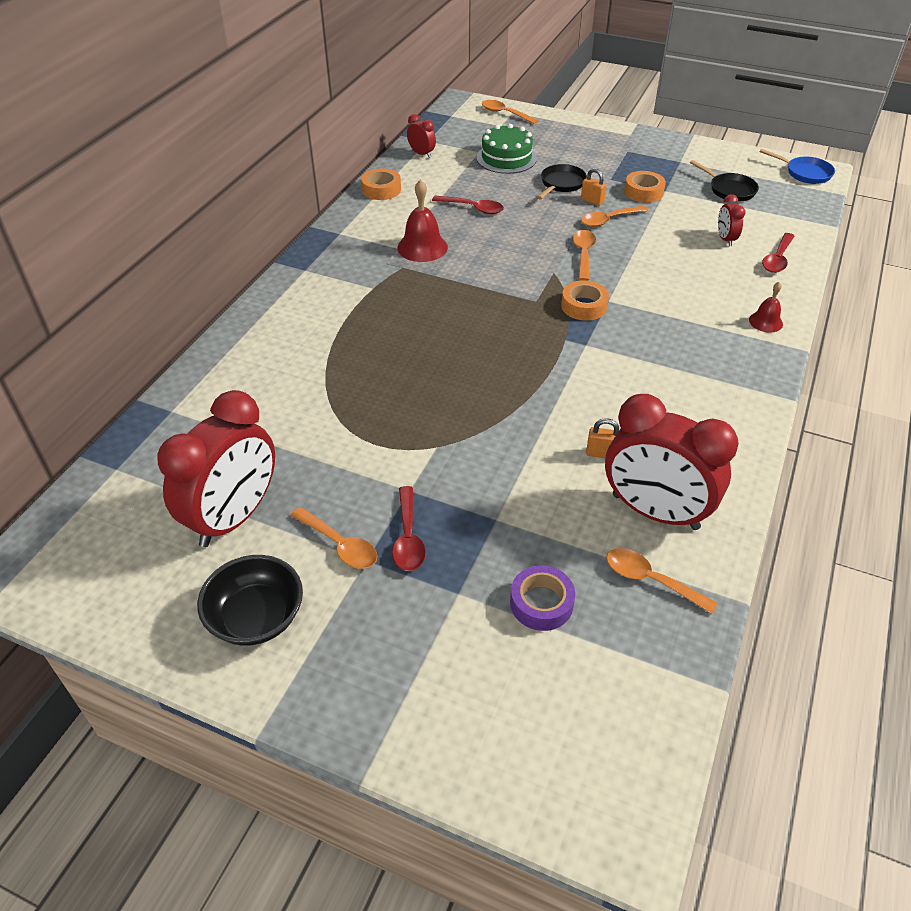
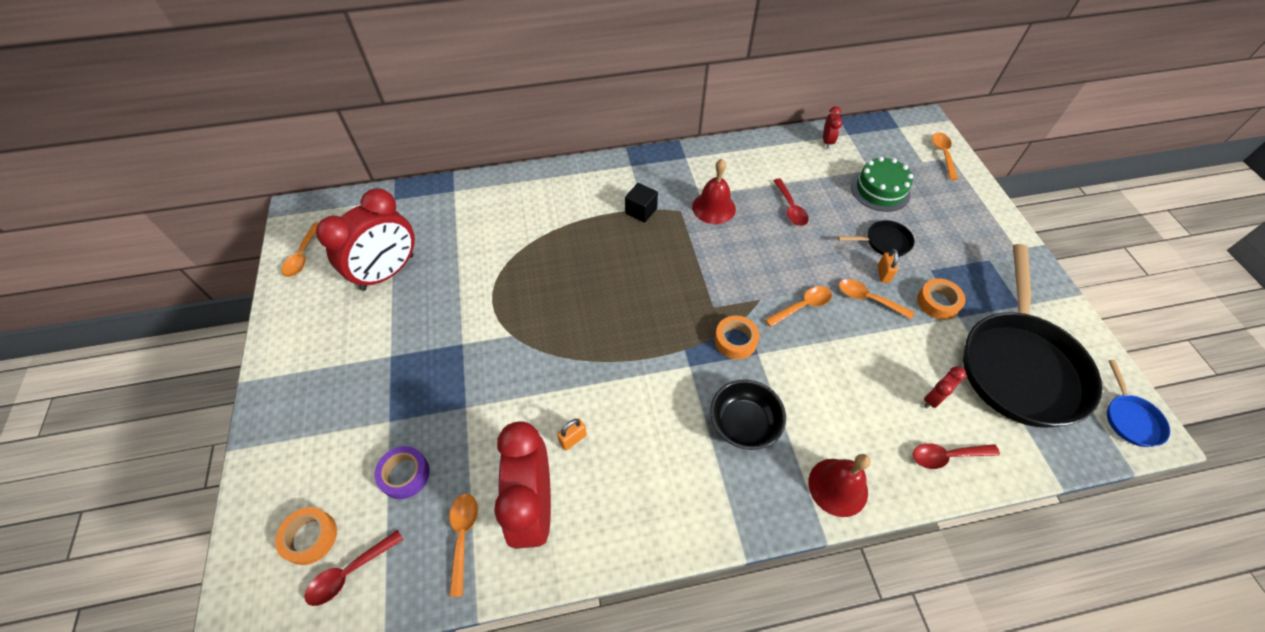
camera: 55 degrees right, 10 degrees up
red clock [158,390,275,547] -> red clock turned 45 degrees counterclockwise [316,188,415,291]
black bowl [197,555,303,646] -> black bowl moved to [710,380,786,450]
orange spoon [290,507,377,569] -> orange spoon moved to [282,223,318,277]
orange tape [361,168,401,200] -> orange tape moved to [275,507,337,565]
red spoon [392,486,426,571] -> red spoon moved to [304,530,403,606]
orange padlock [586,418,619,458] -> orange padlock turned 75 degrees clockwise [557,418,587,450]
black pan [690,160,759,202] -> black pan [963,244,1102,427], size x2.38
red bell [749,282,783,333] -> red bell [808,454,871,517], size x1.68
none -> black cube [625,183,658,223]

